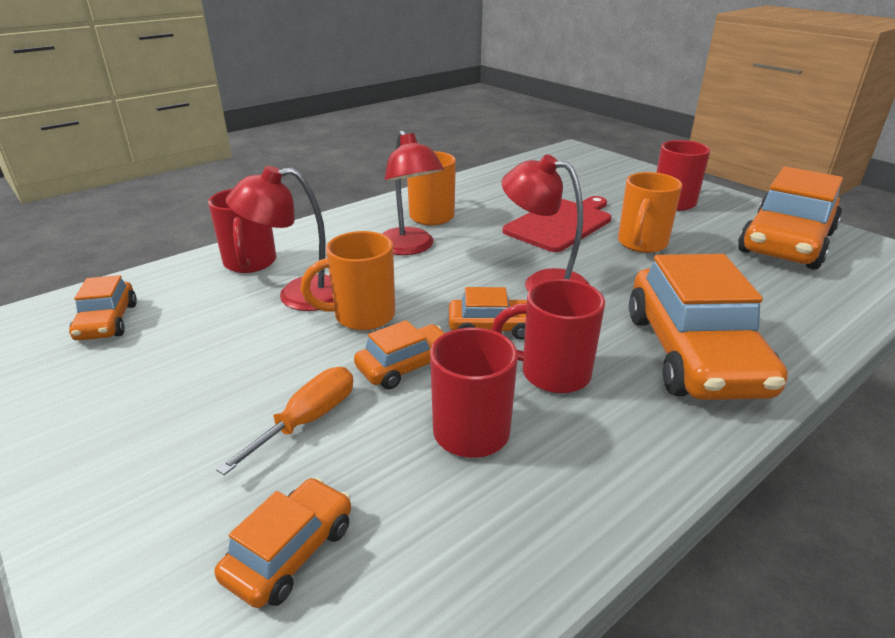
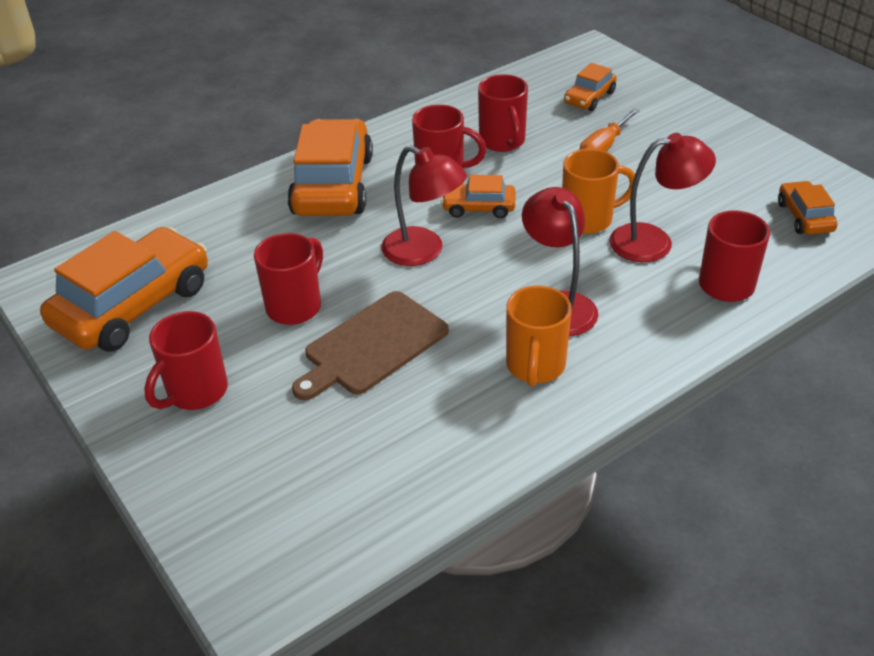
camera: 175 degrees left, 10 degrees up
orange car [354,320,445,390] -> none
red cutting board [503,196,611,252] -> brown cutting board [292,291,449,400]
orange mug [618,172,682,253] -> red mug [254,233,323,325]

